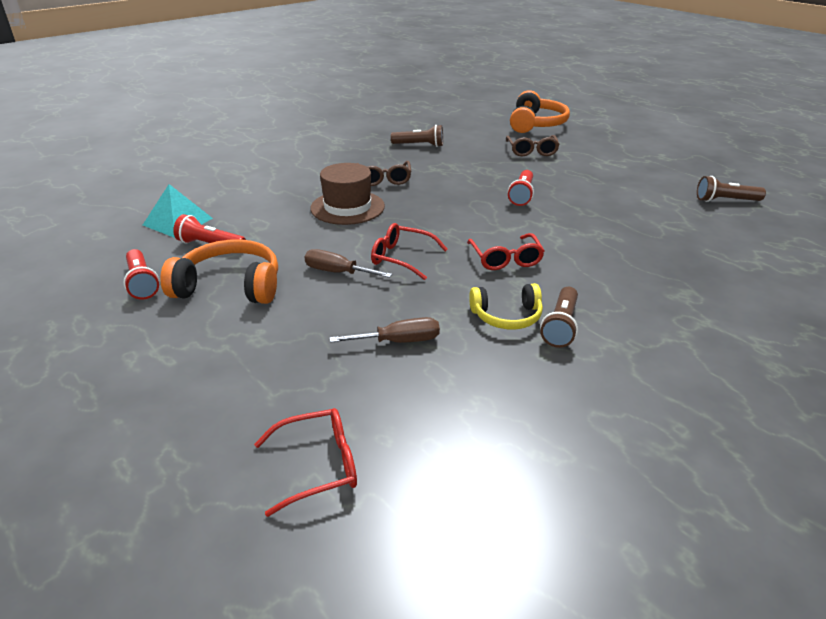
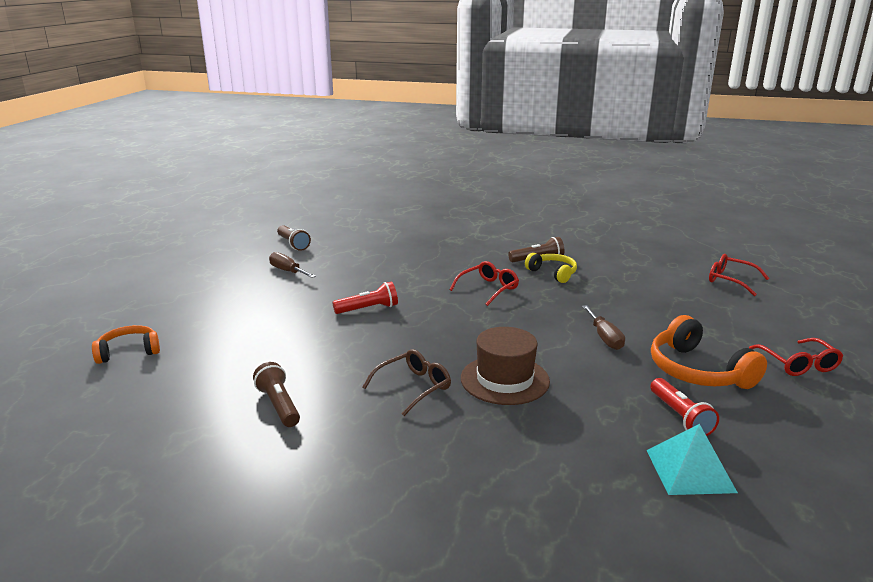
camera: 125 degrees left, 10 degrees down
red flashlight [124,249,160,300] -> none
brown screwdriver [330,317,440,343] -> brown screwdriver moved to [269,252,316,278]
red glasses [371,223,448,280] -> red glasses moved to [749,338,843,376]
brown glasses [506,135,560,156] -> none
orange headphones [510,90,570,133] -> orange headphones [92,325,160,364], size x0.63

